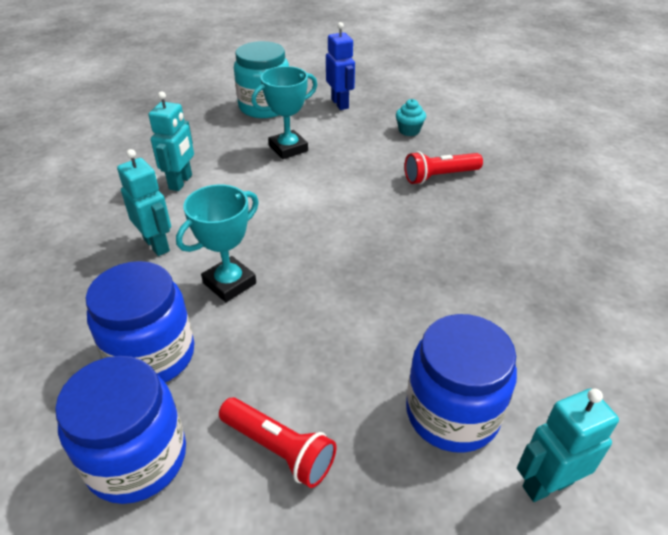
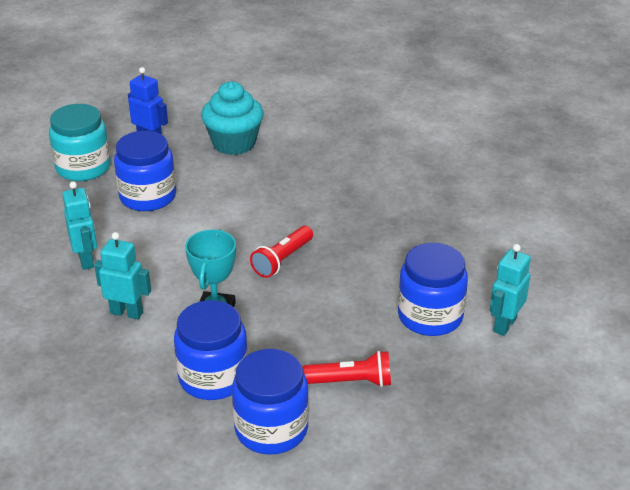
camera: 35 degrees left, 5 degrees down
turquoise trophy [251,66,317,159] -> blue jar [114,131,176,211]
turquoise cupcake [396,99,426,136] -> turquoise cupcake [201,81,263,155], size x2.13
red flashlight [404,151,483,184] -> red flashlight moved to [250,226,313,278]

